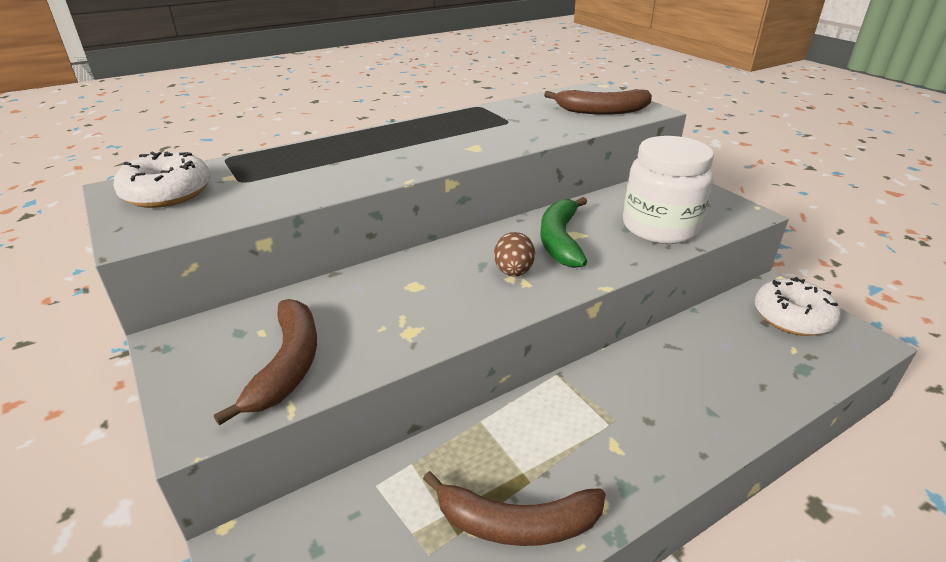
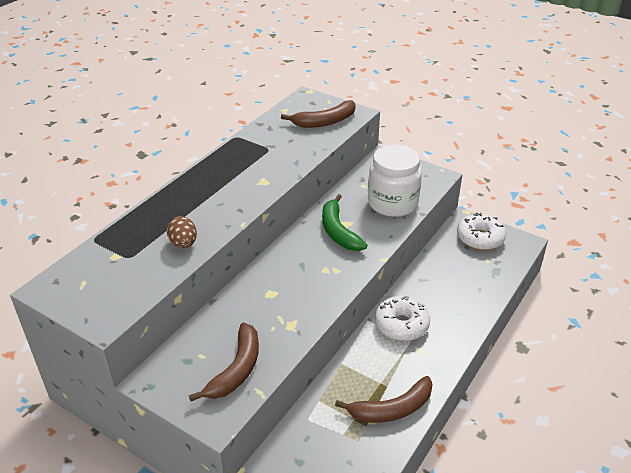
camera: 25 degrees left, 5 degrees up
white donut [113,152,210,208] -> white donut moved to [375,296,430,341]
brown banana [214,299,317,425] -> brown banana turned 45 degrees clockwise [189,323,259,401]
brown egg [494,232,535,277] -> brown egg moved to [167,216,197,248]

